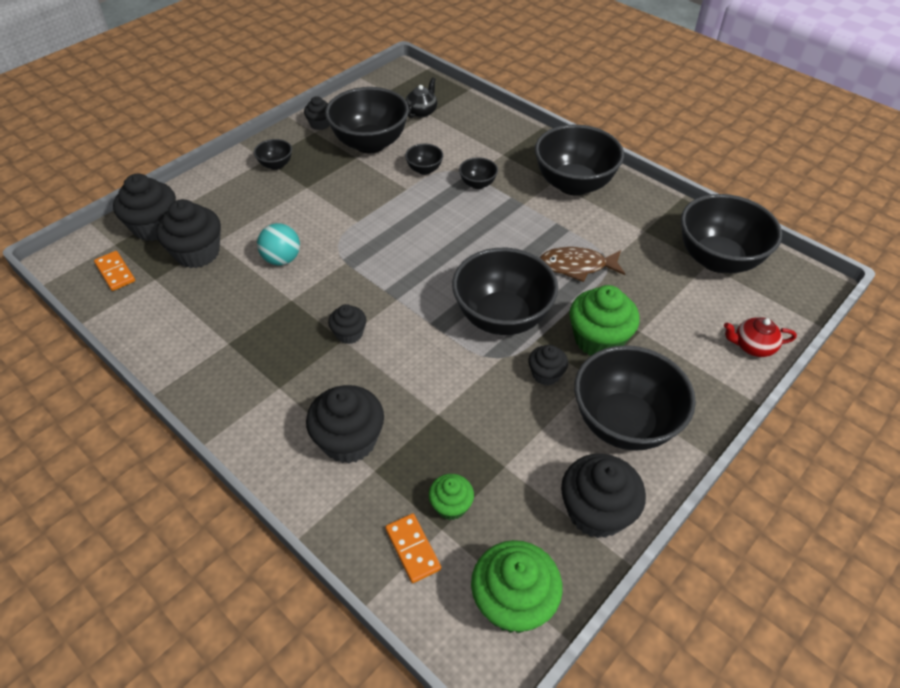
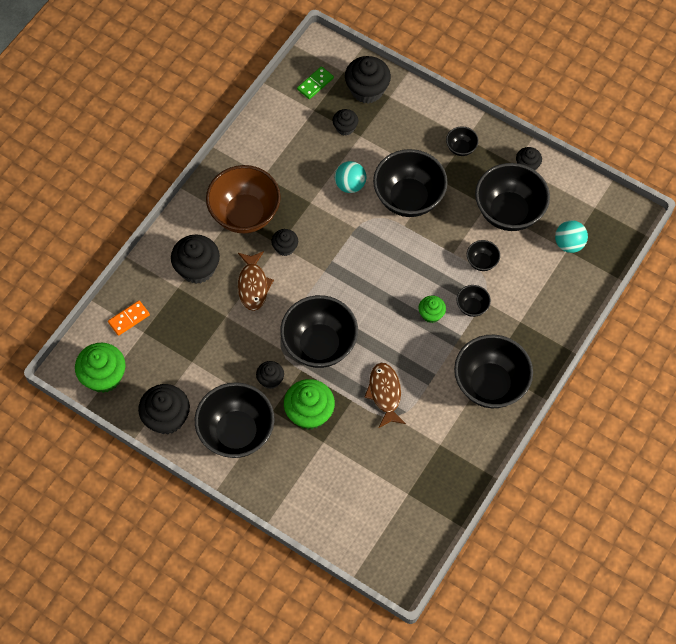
camera: 80 degrees right, 15 degrees up
orange domino [94,251,135,291] -> green domino [297,66,334,99]
black cupcake [157,199,221,268] -> black cupcake [333,109,358,135], size x0.56
black teapot [406,78,437,118] -> turquoise ball [555,220,588,253]
green cupcake [429,474,474,520] -> green cupcake moved to [419,296,446,323]
black bowl [681,194,782,273] -> black bowl moved to [373,149,448,217]
red teapot [724,317,797,357] -> none
none -> brown bowl [206,165,281,233]
none -> brown fish [238,251,274,311]

